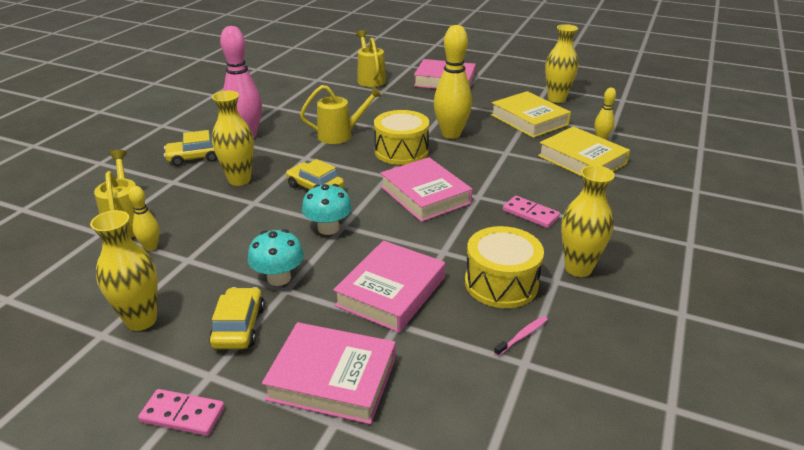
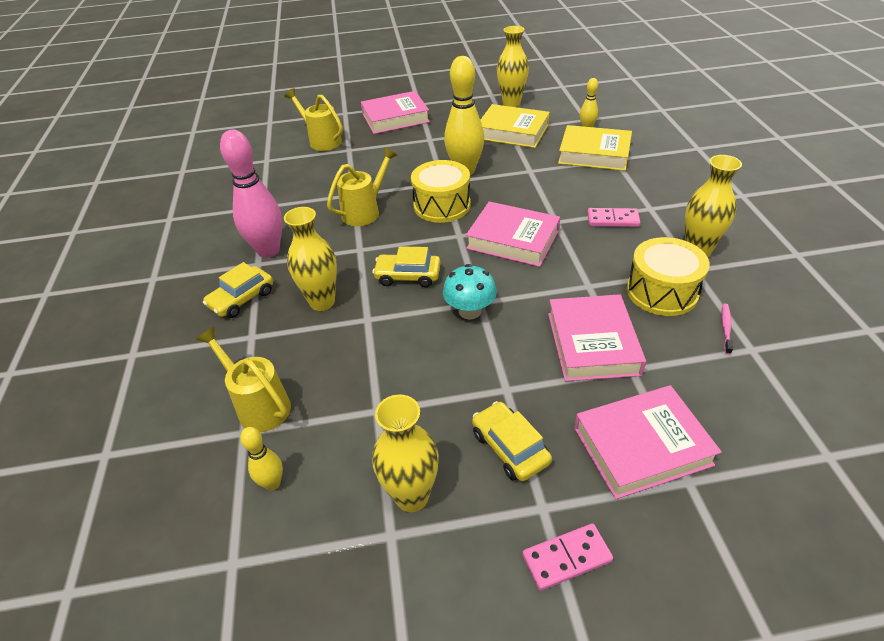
camera: 30 degrees left, 10 degrees up
yellow bowling pin [129,186,160,251] -> yellow bowling pin moved to [240,427,283,490]
turquoise mushroom [248,229,304,286] -> none

